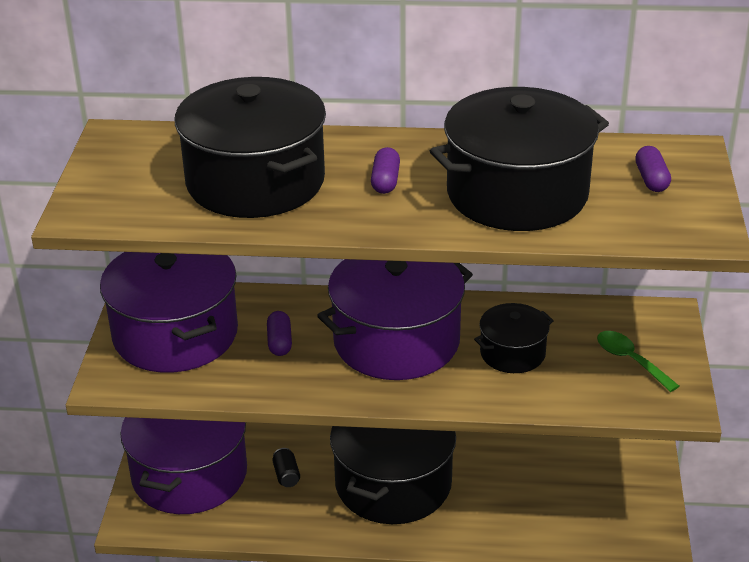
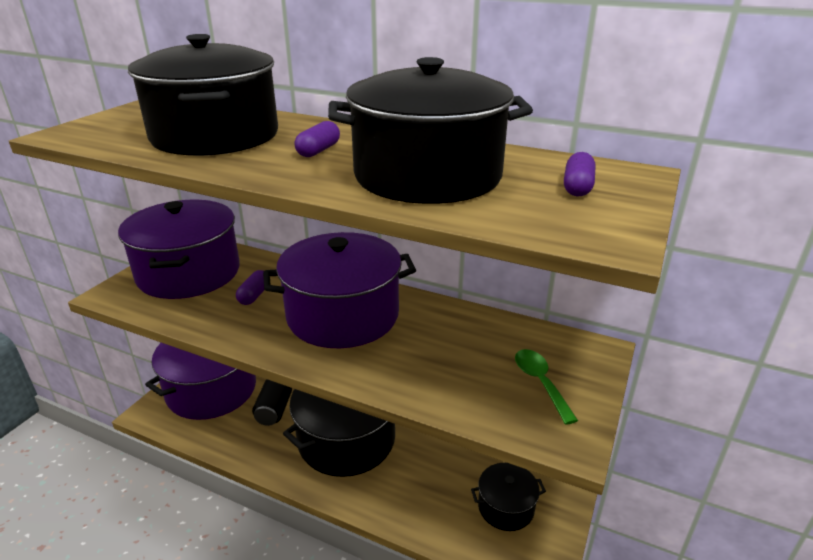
camera: 20 degrees right, 5 degrees down
black can [272,448,300,487] -> black can [252,379,292,426], size x1.62
black pot [474,303,554,373] -> black pot moved to [471,463,546,531]

